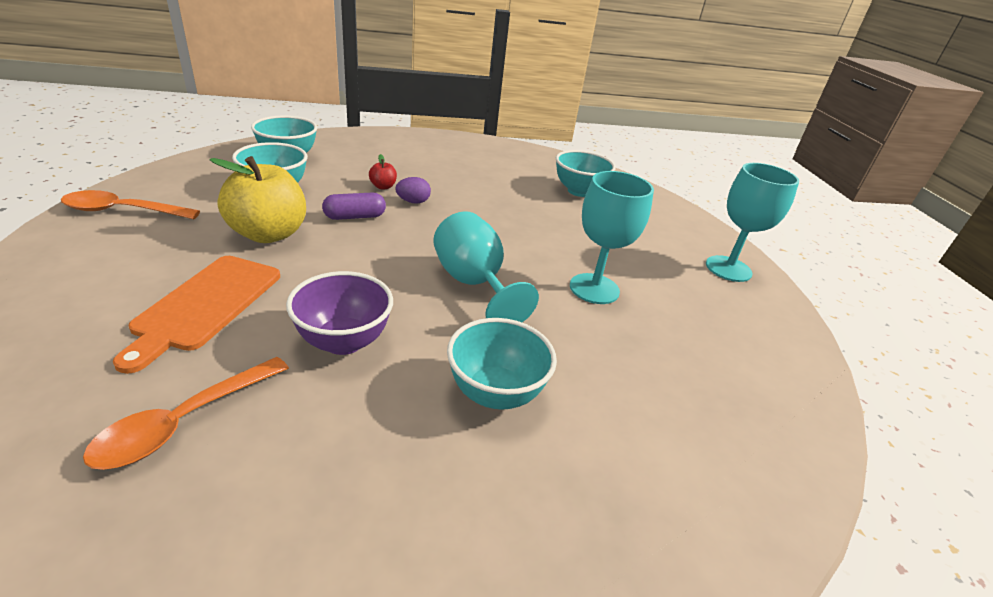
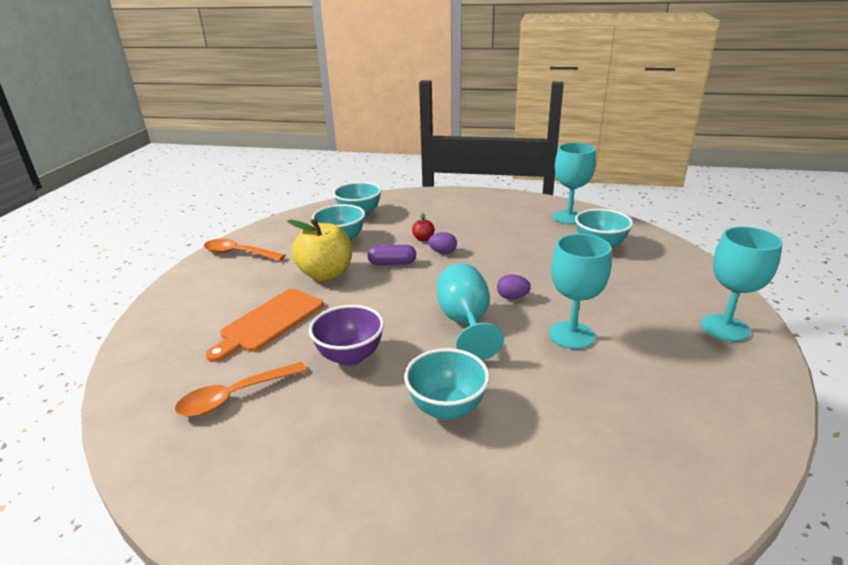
camera: 25 degrees right, 5 degrees down
none -> purple egg [497,274,531,299]
none -> turquoise goblet [553,143,596,224]

